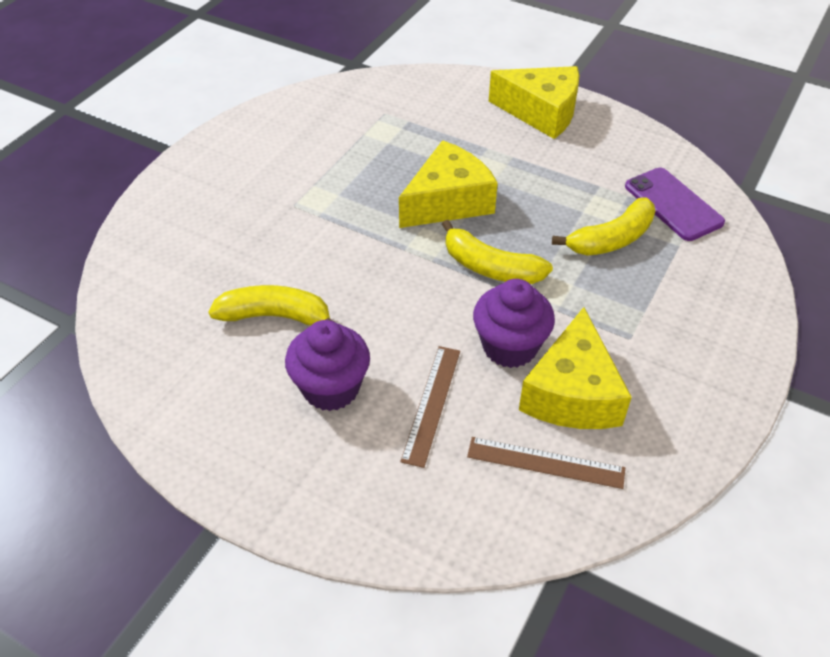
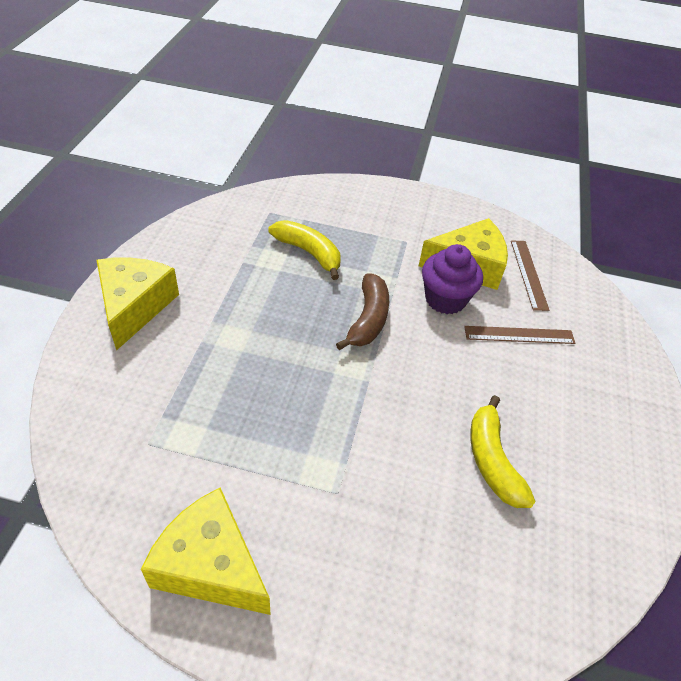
camera: 110 degrees left, 0 degrees up
purple cupcake [285,320,370,411] -> none
yellow cheese [399,140,498,228] -> yellow cheese moved to [141,487,271,615]
yellow banana [442,220,553,284] -> brown banana [336,273,389,350]
purple phone [625,168,725,241] -> none

